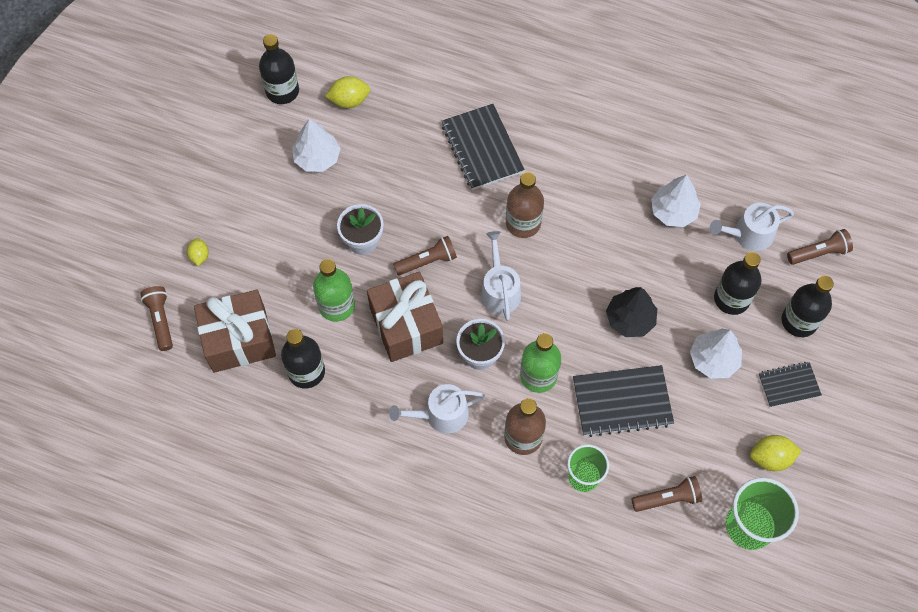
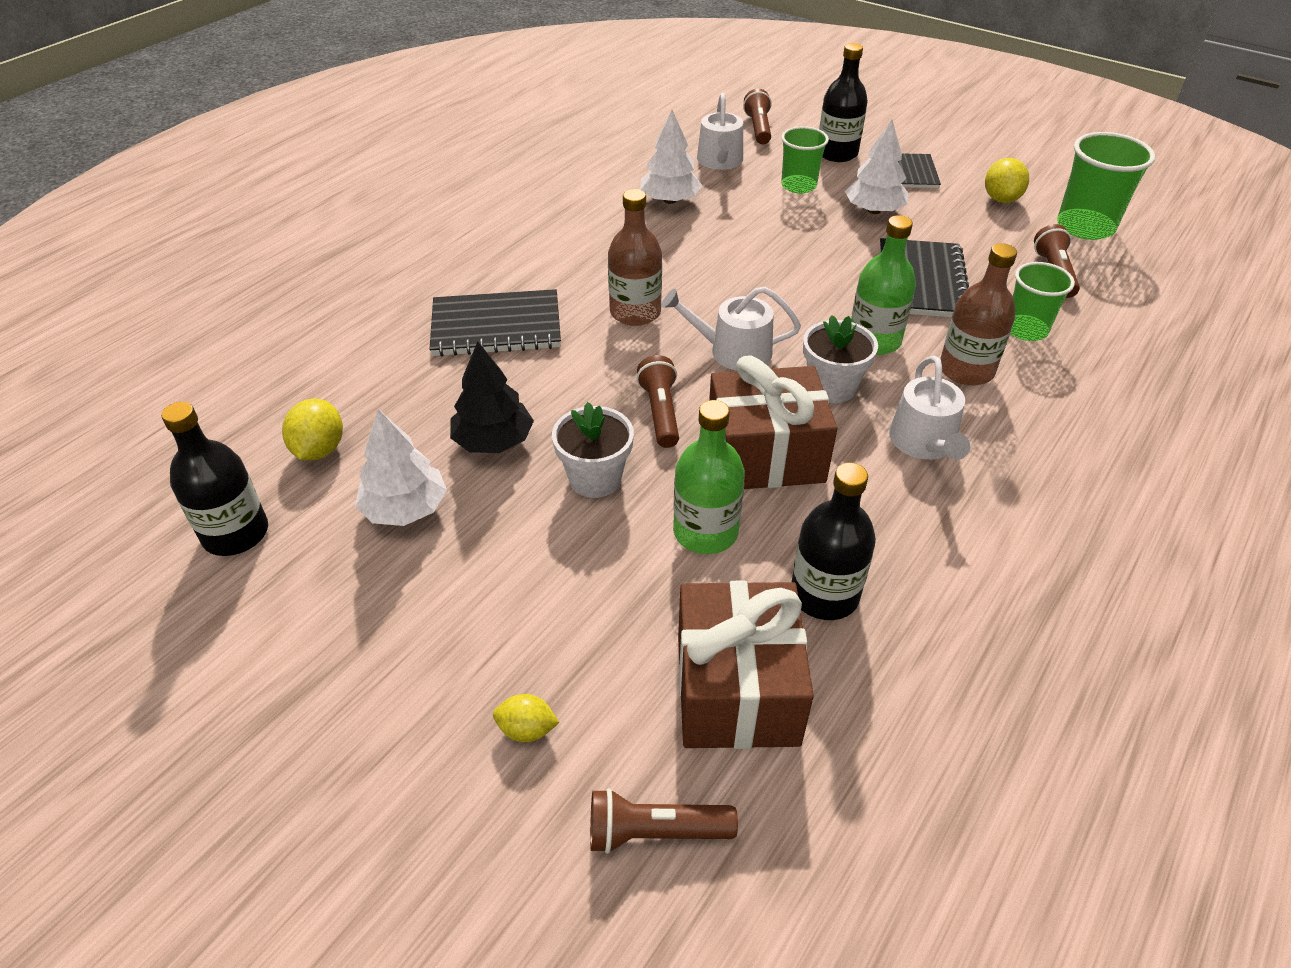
camera: 75 degrees left, 20 degrees down
black tree [606,287,657,337] -> black tree moved to [450,341,534,453]
black bottle [714,252,761,315] -> green cup [781,126,829,194]

